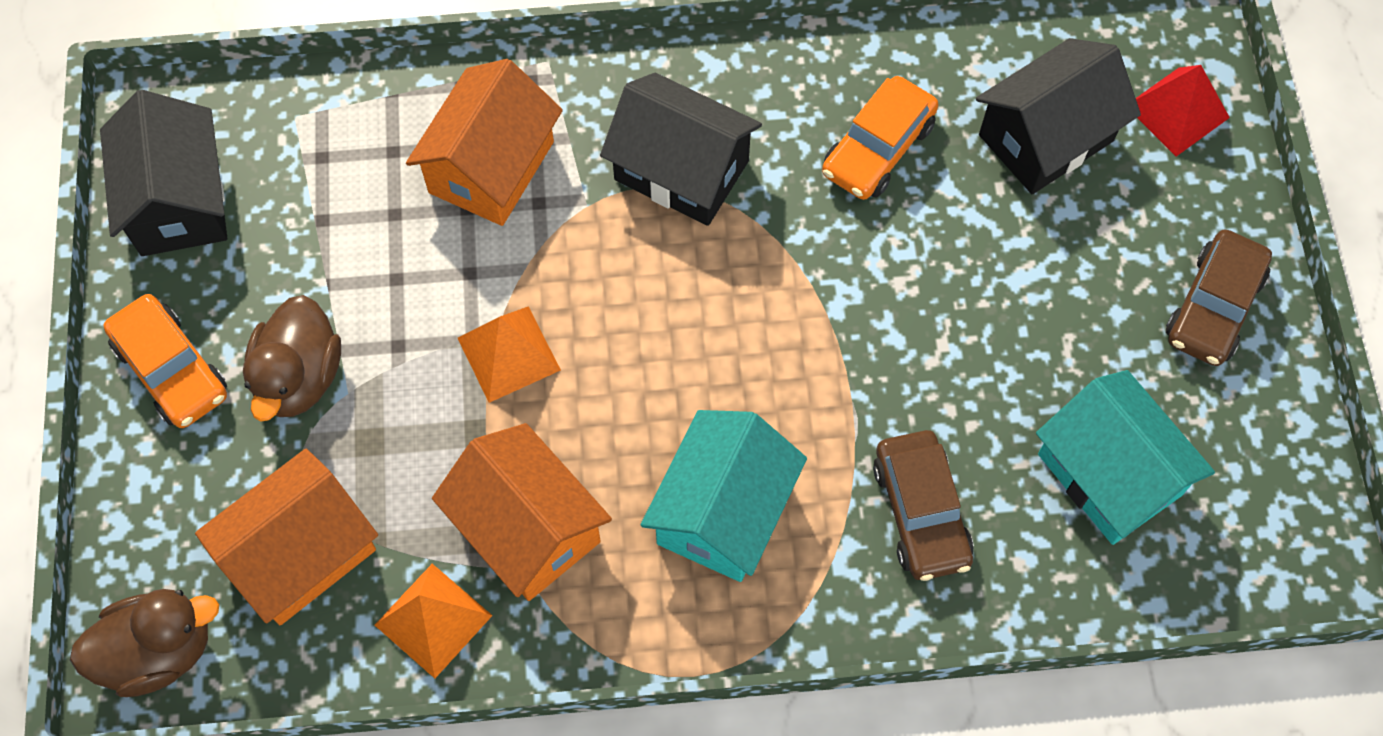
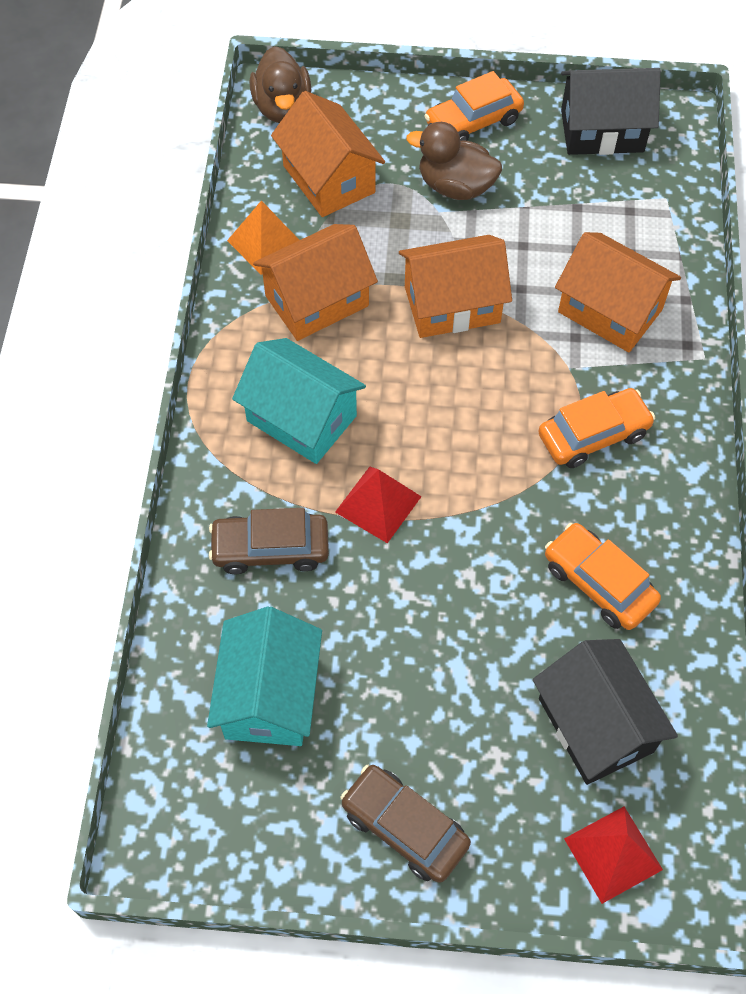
camera: 100 degrees right, 5 degrees down
orange pyramid [458,306,561,403] -> orange house [399,235,512,338]
black house [600,73,762,226] -> orange car [538,388,655,468]
turquoise house [1036,370,1215,545] -> turquoise house turned 60 degrees counterclockwise [207,607,322,746]
none -> red pyramid [335,467,422,543]

